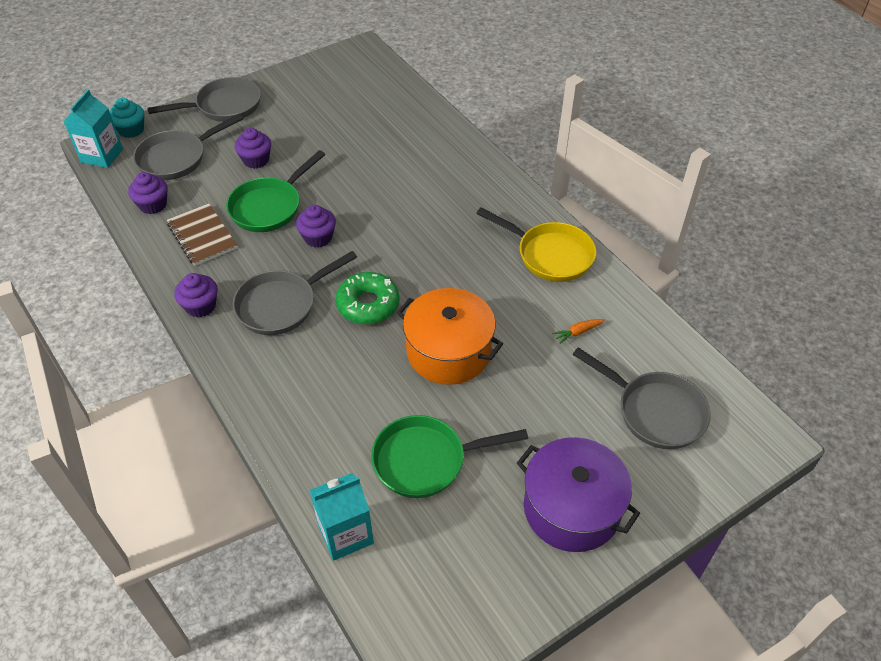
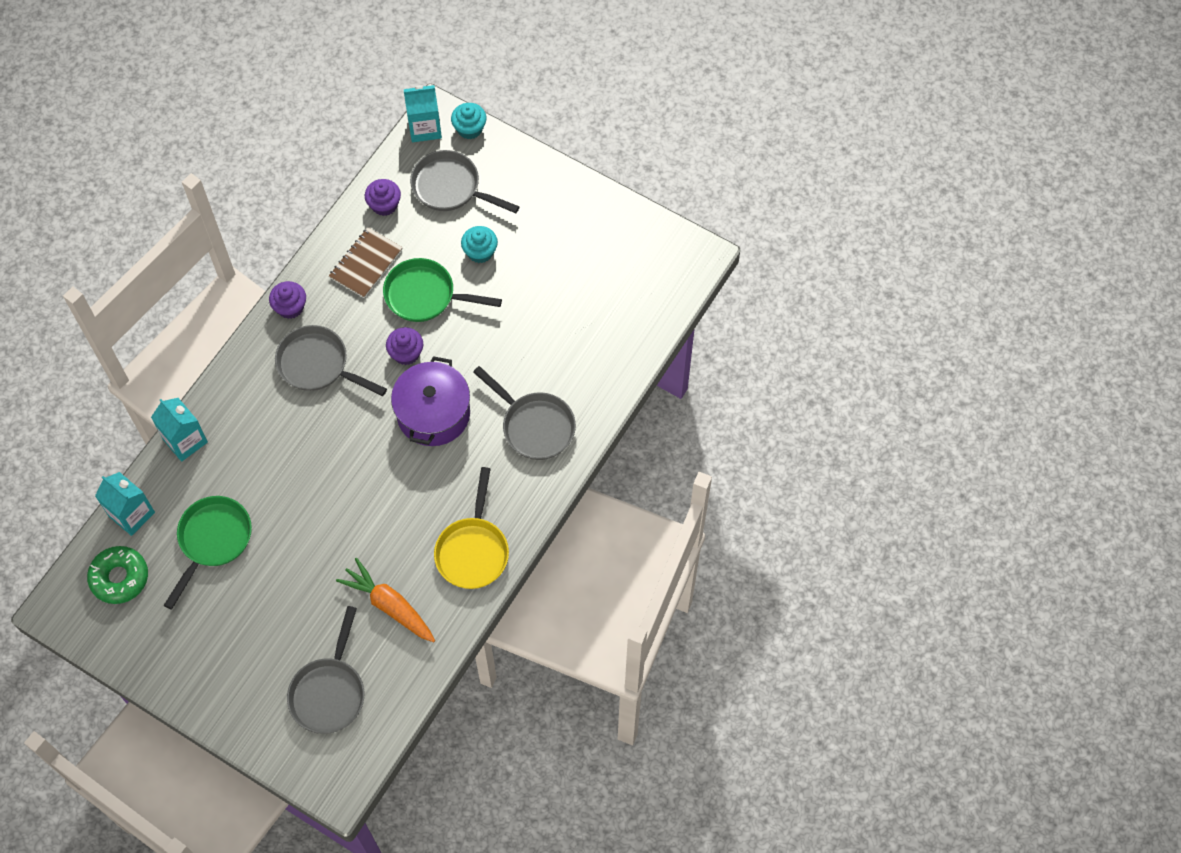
camera: 65 degrees right, 15 degrees up
grey pan [147,77,261,122] -> grey pan moved to [473,366,576,460]
purple cupcake [235,128,271,169] -> turquoise cupcake [461,226,498,263]
green donut [336,272,400,325] -> green donut moved to [87,546,148,604]
green pan [371,415,528,498] -> green pan turned 60 degrees clockwise [164,496,252,610]
orange pot [397,288,503,385] -> none
purple pot [517,437,640,552] -> purple pot moved to [391,356,470,446]
orange carrot [552,319,605,344] -> orange carrot [336,558,435,642], size x2.26
none -> turquoise carton [151,398,208,462]

